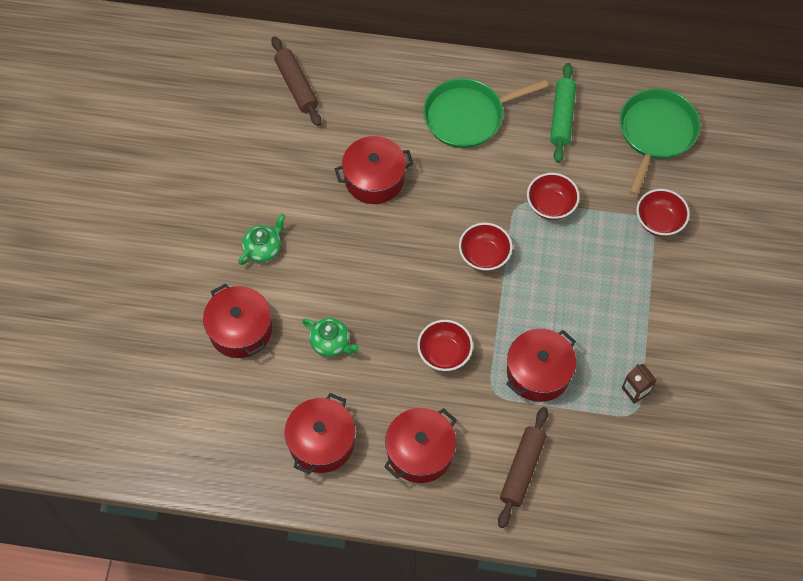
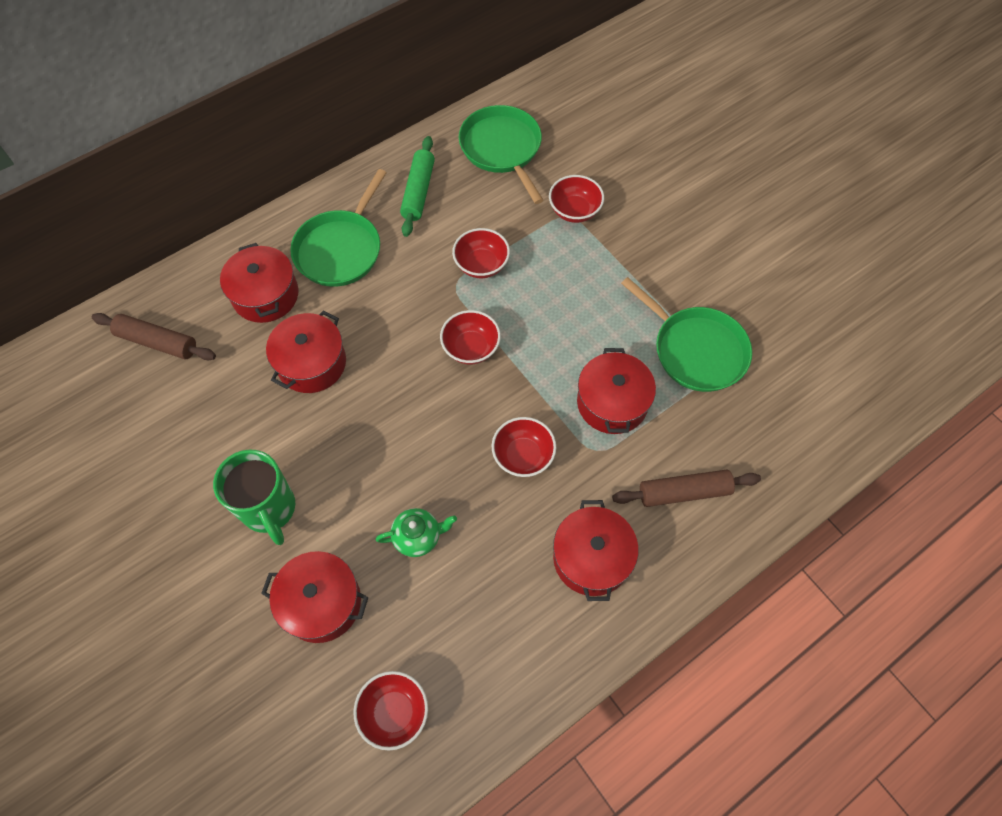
camera: 45 degrees left, 0 degrees up
green teapot [238,214,285,265] -> green mug [213,450,295,545]
red pot [285,393,355,474] -> red pot moved to [220,243,298,323]
brown rolling pin [498,407,548,528] -> brown rolling pin turned 75 degrees counterclockwise [612,470,761,507]
green rolling pin [550,63,576,163] -> green rolling pin turned 45 degrees clockwise [400,136,435,237]
brown carton [622,364,657,404] -> green pan [621,277,752,392]
none -> red bowl [353,671,428,750]

